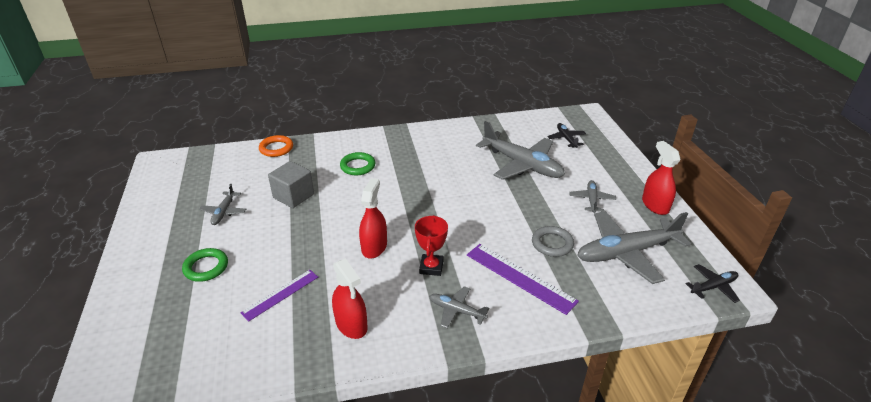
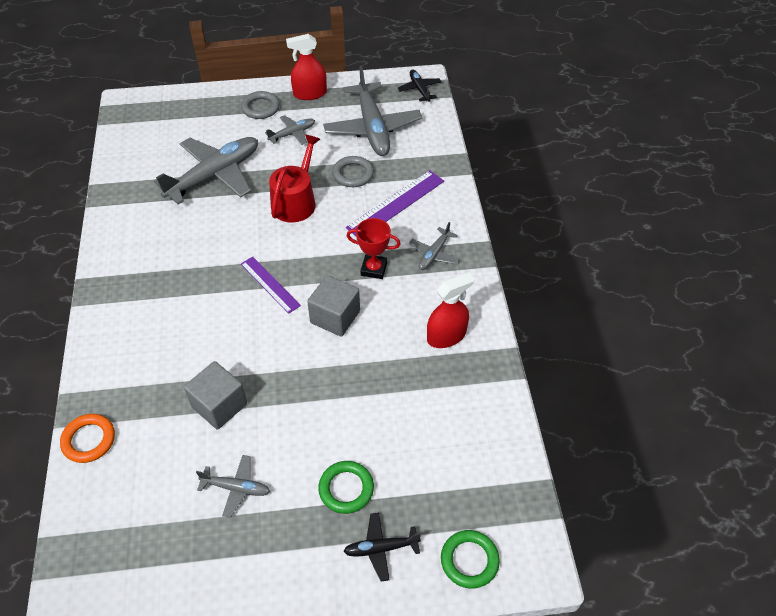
camera: 85 degrees left, 15 degrees up
purple ruler [240,270,318,321] -> purple ruler moved to [241,257,301,314]
green ring [340,152,375,175] -> green ring moved to [441,530,500,589]
red spray bottle [359,178,387,259] -> grey cube [307,275,360,337]
black plane [547,123,586,148] -> black plane moved to [343,513,421,582]
grey plane [569,180,616,213] -> grey plane turned 135 degrees clockwise [265,115,315,145]
none -> grey ring [241,91,280,119]
none -> red watering can [269,134,320,222]

